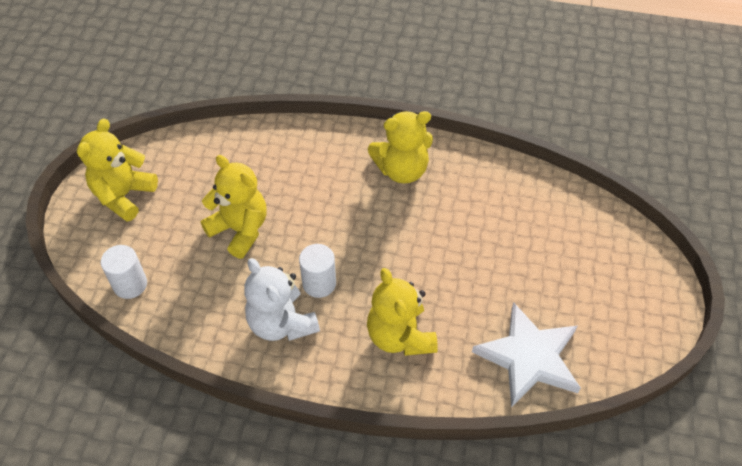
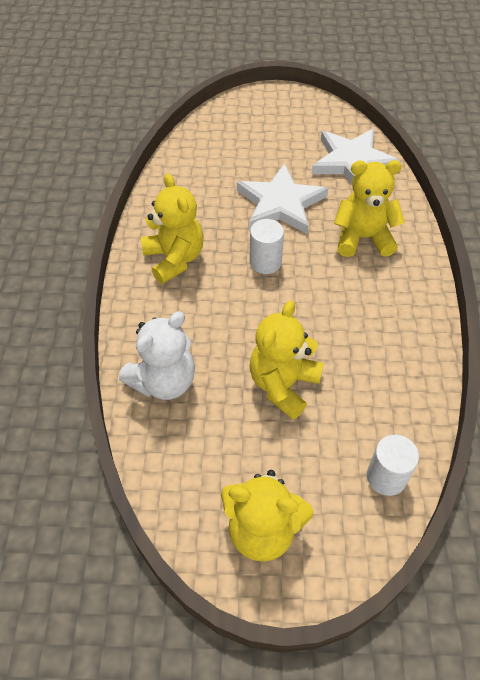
camera: 100 degrees left, 0 degrees up
white teddy bear [244,258,320,341] -> white teddy bear moved to [119,311,195,400]
white cylinder [299,244,336,298] -> white cylinder moved to [250,219,284,274]
yellow teddy bear [367,268,438,356] -> yellow teddy bear turned 150 degrees counterclockwise [334,160,405,257]
none -> white star [237,163,328,234]

